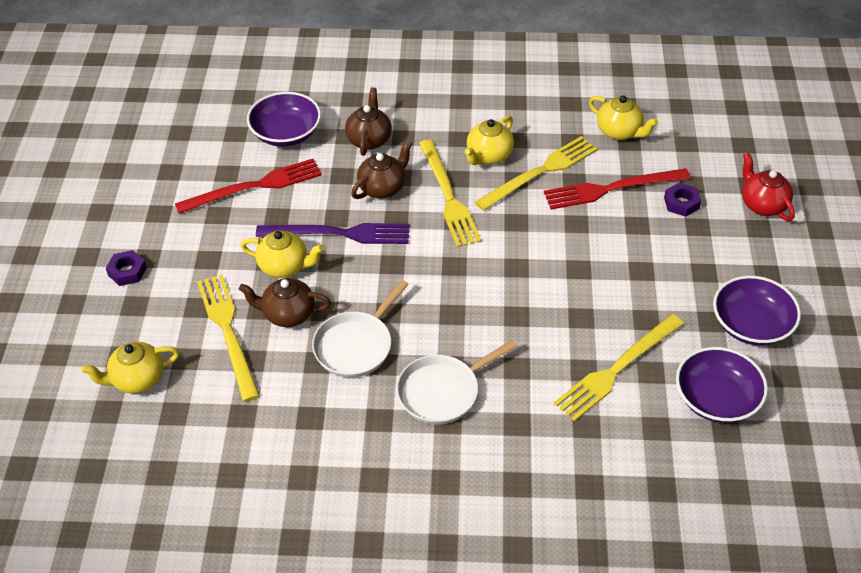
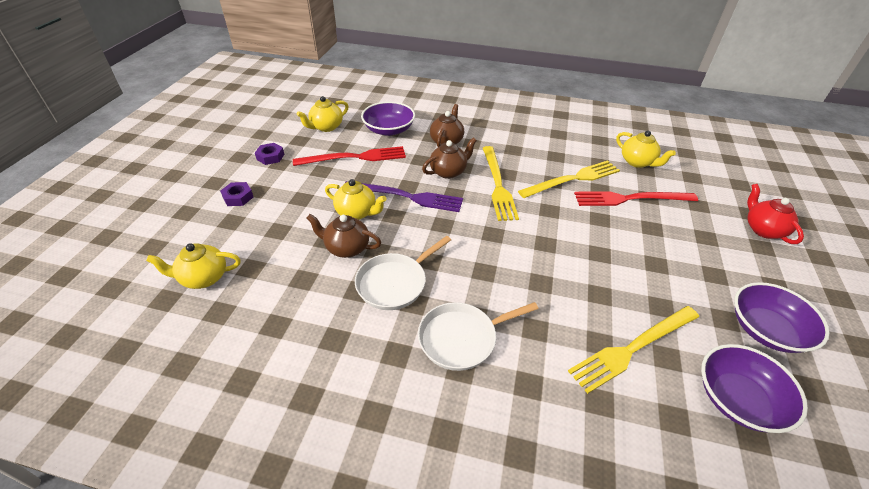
camera: 10 degrees right, 5 degrees down
yellow fork [197,274,260,402] -> none
yellow teapot [465,115,514,165] -> yellow teapot moved to [297,96,349,132]
purple nut [664,182,701,217] -> purple nut moved to [255,143,284,165]

